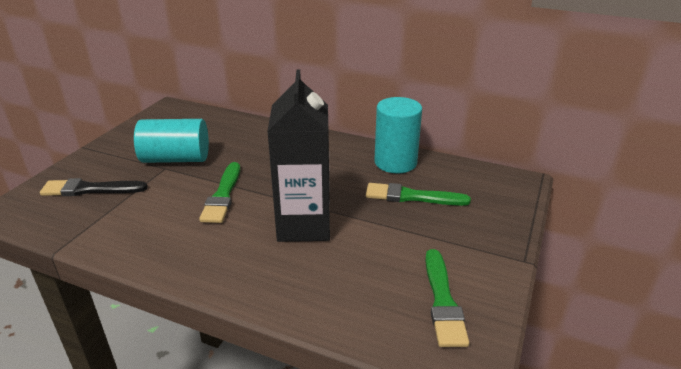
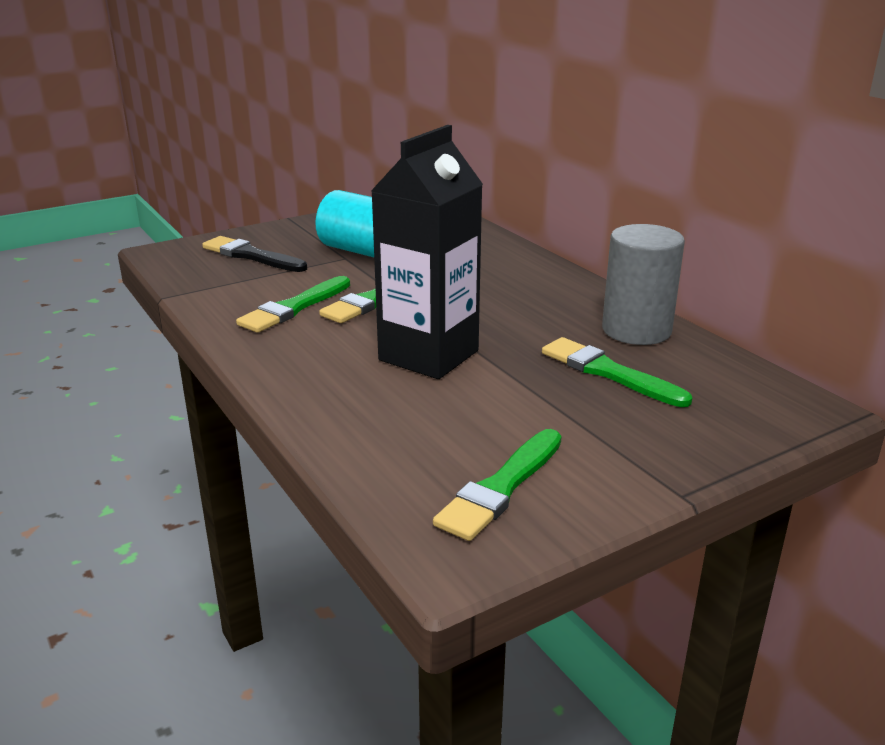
camera: 35 degrees right, 5 degrees down
turquoise cylinder [374,97,422,173] -> grey cylinder [602,224,685,345]
none -> green brush [236,276,350,333]

